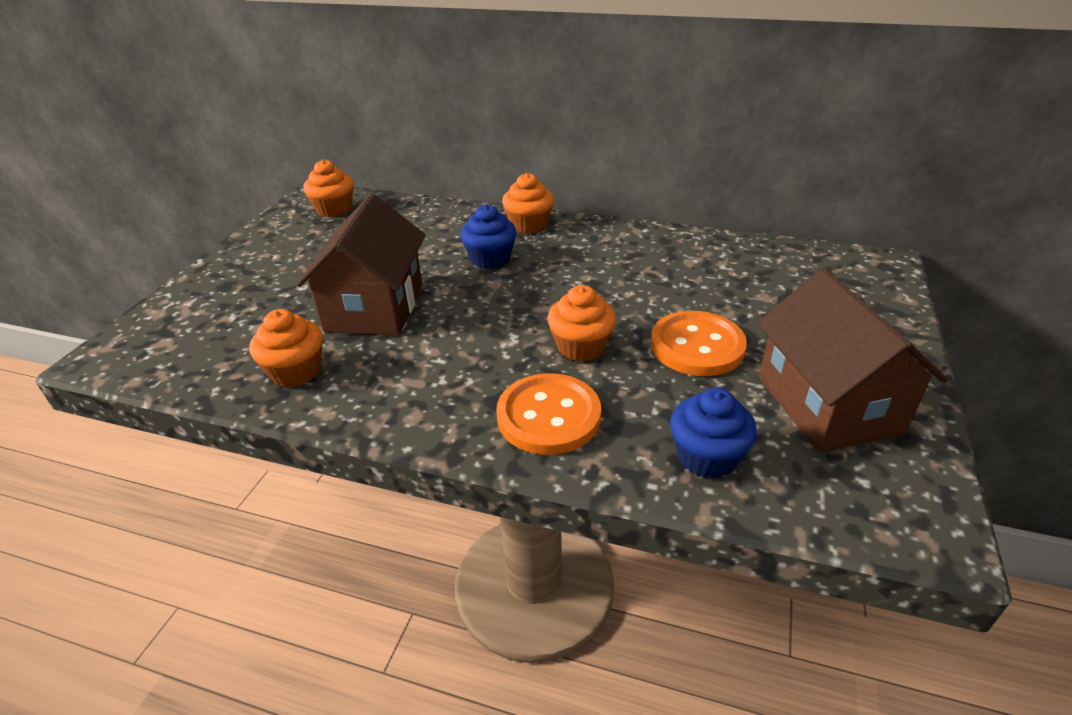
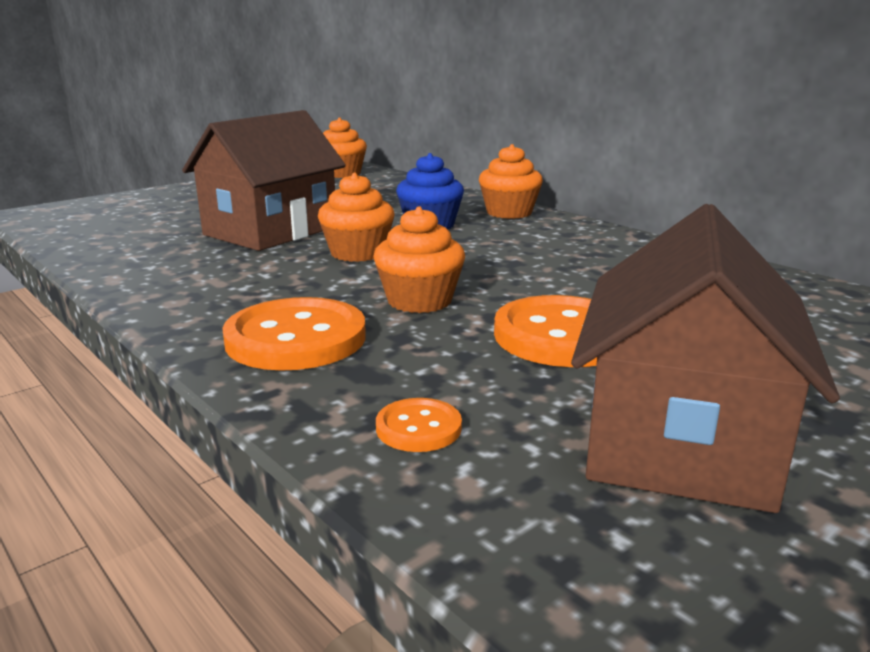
camera: 30 degrees right, 15 degrees down
orange cupcake [249,309,323,387] -> orange cupcake moved to [318,173,395,262]
blue cupcake [670,388,757,479] -> orange button [376,398,462,452]

